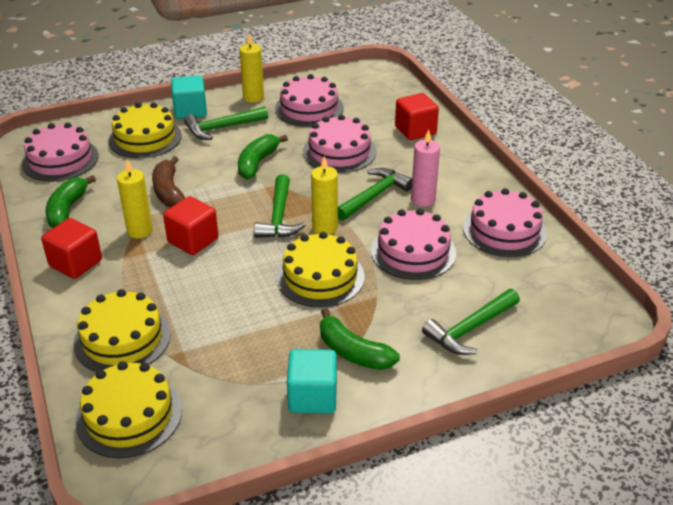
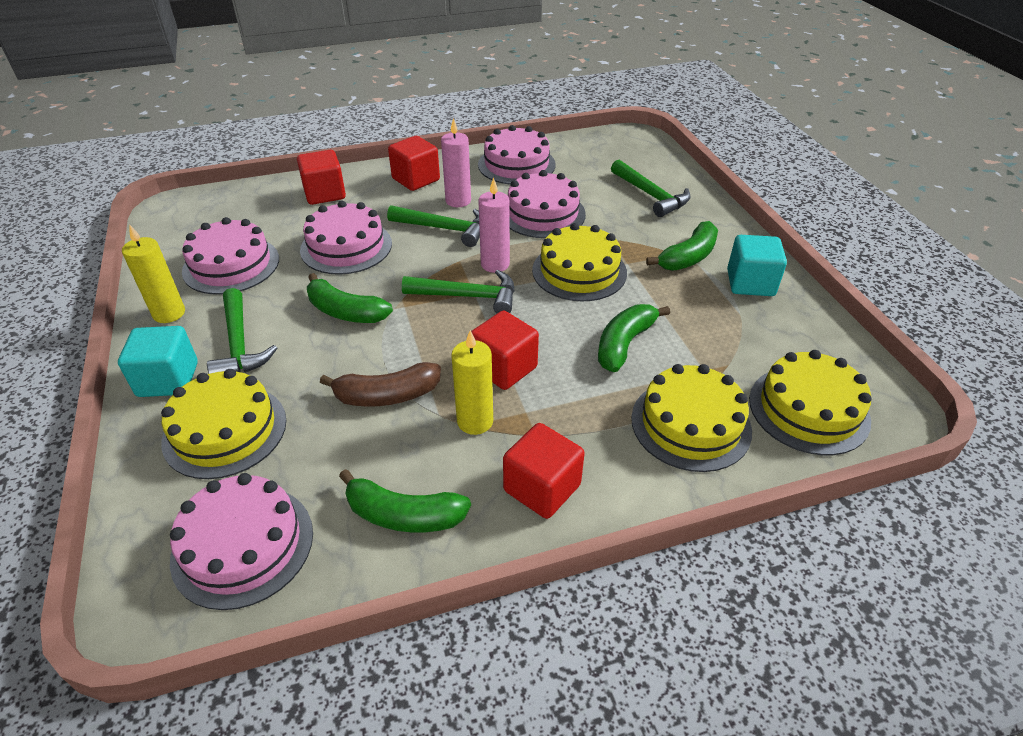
camera: 85 degrees left, 5 degrees up
yellow candle [311,156,338,235] -> pink candle [478,177,510,273]
green hammer [338,168,412,221] -> green hammer turned 150 degrees clockwise [387,205,480,247]
none -> red cube [388,136,440,191]
none -> green banana [598,304,670,372]

